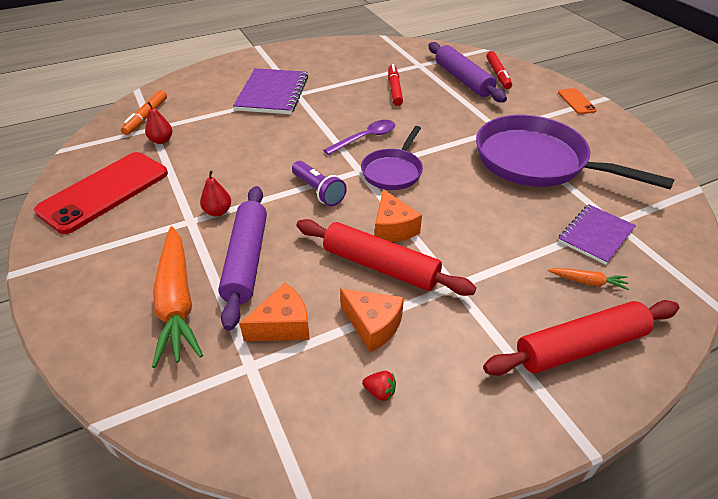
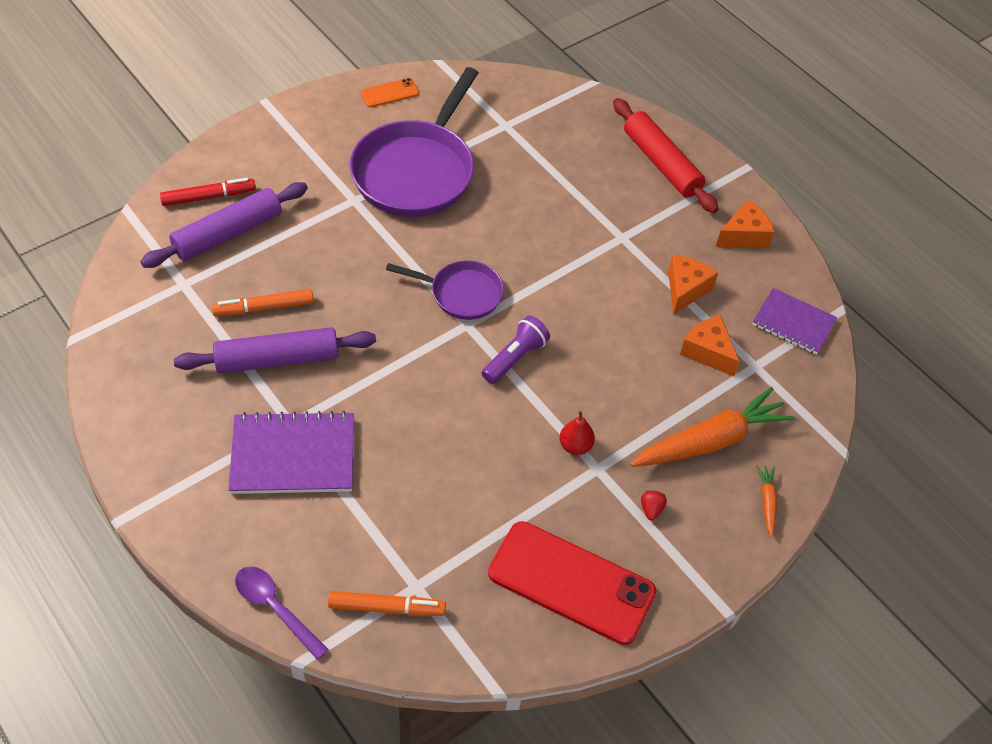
camera: 105 degrees left, 10 degrees up
red pear [145,102,172,144] -> none
purple rolling pin [218,186,267,331] -> purple rolling pin moved to [174,327,376,374]
red rolling pin [296,219,476,296] -> none
purple spoon [324,120,395,155] -> purple spoon moved to [235,566,329,660]
red strawberry [362,371,396,401] -> red strawberry moved to [641,490,667,521]
orange cheese [375,189,422,242] -> orange cheese moved to [716,200,774,248]
red marker [388,64,403,106] -> orange marker [212,289,314,316]
orange carrot [548,268,629,290] -> orange carrot moved to [756,465,778,537]
orange phone [558,88,597,114] -> orange phone moved to [361,78,419,107]
purple notebook [558,204,636,265] -> purple notebook moved to [752,288,837,355]

